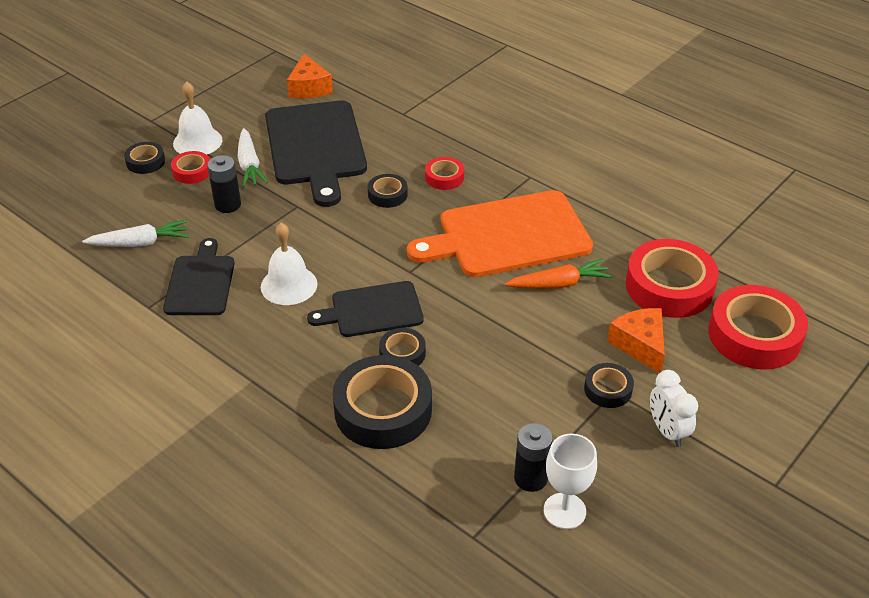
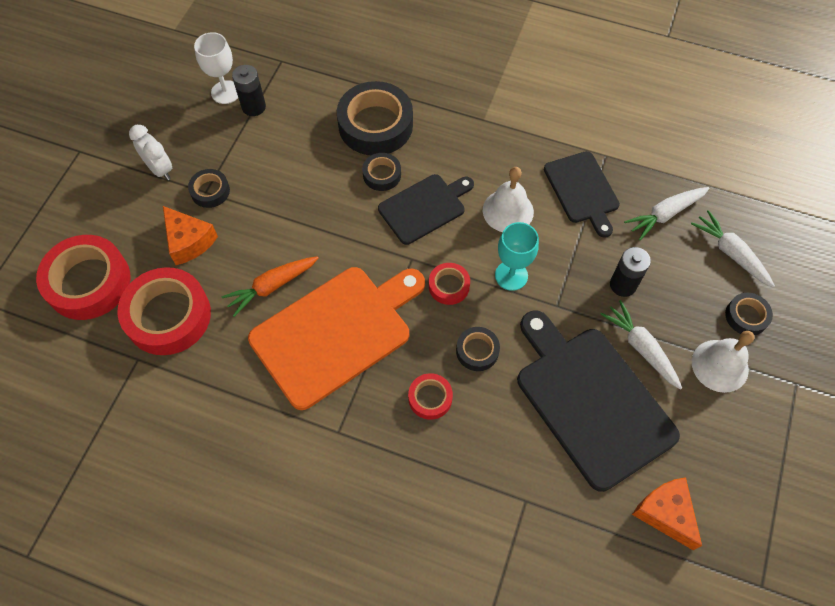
camera: 160 degrees right, 20 degrees up
red tape [171,151,210,184] -> red tape moved to [429,263,470,305]
none -> turquoise goblet [495,222,539,291]
none -> white carrot [691,210,775,288]

